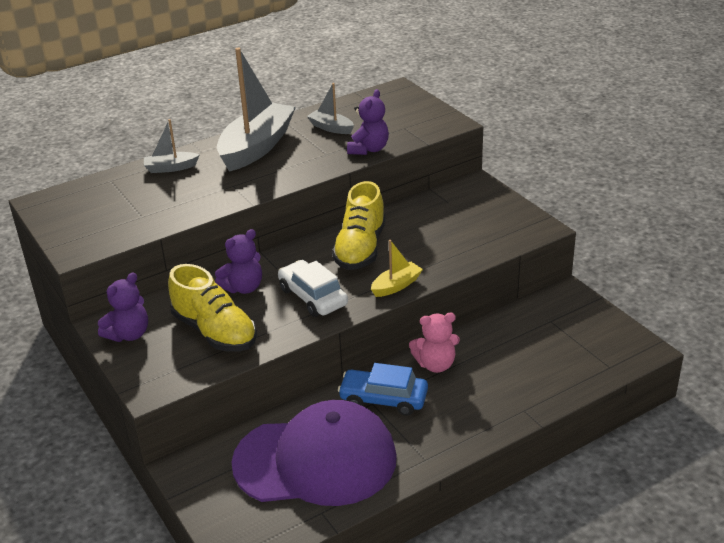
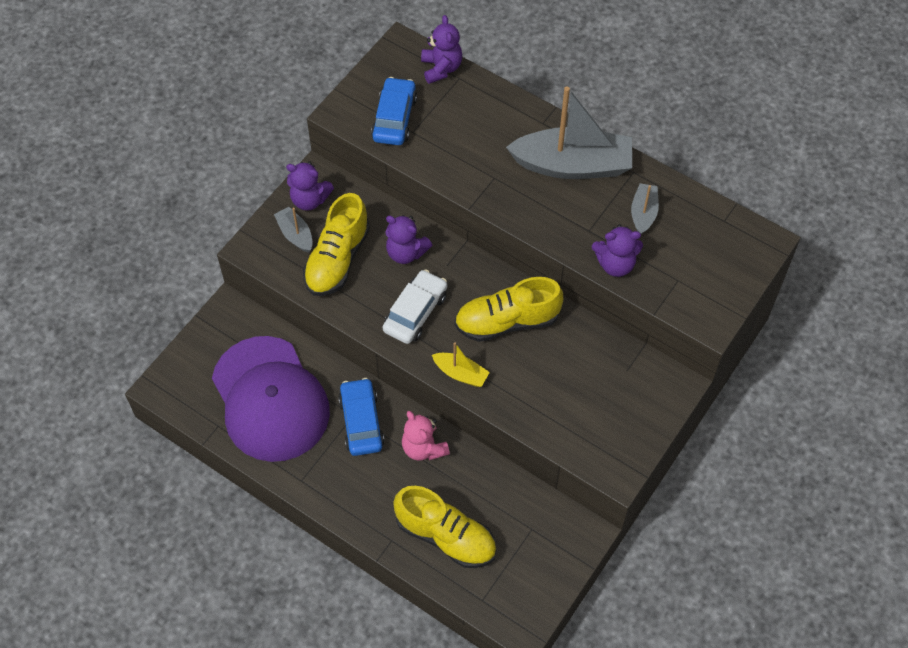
camera: 65 degrees right, 25 degrees up
grey boat [144,119,199,173] -> grey boat moved to [274,207,312,253]
none -> blue car [371,77,417,145]
none -> yellow shoe [393,486,496,568]
none -> purple teddy bear [421,15,462,84]

